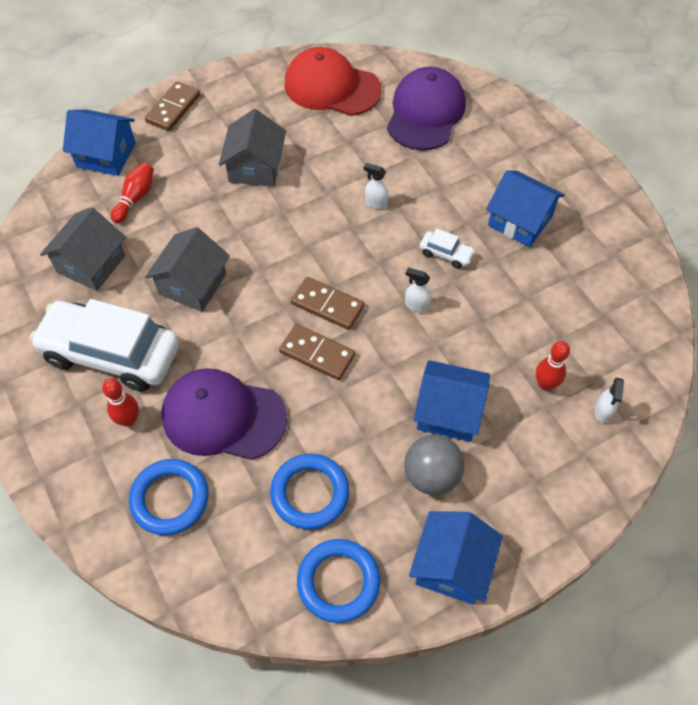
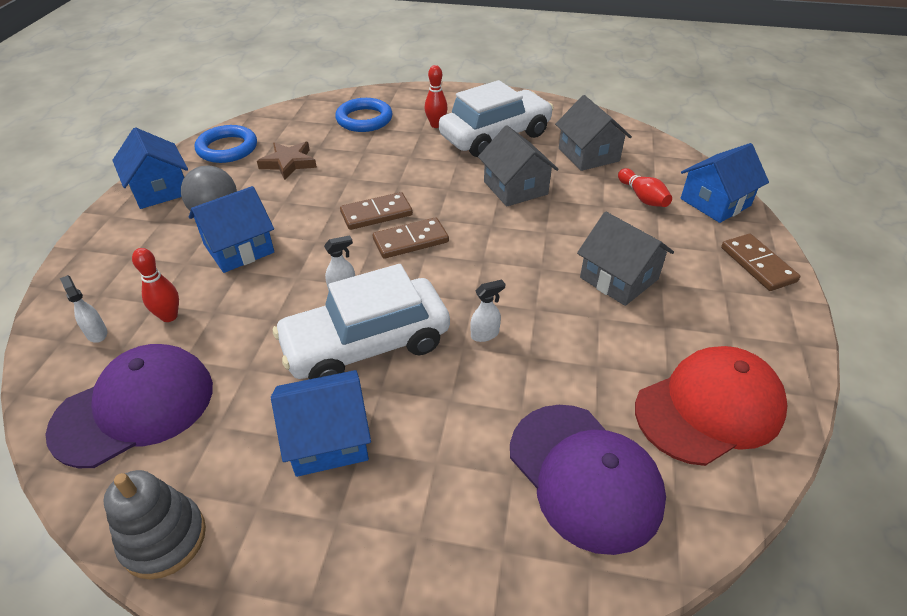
camera: 130 degrees right, 15 degrees down
purple cap [161,368,287,460] -> purple cap moved to [45,344,213,468]
blue ring [270,453,349,529] -> brown star [257,142,317,180]
white car [420,228,476,269] -> white car [273,264,450,379], size x2.43
none -> grey stacking toy [104,470,206,579]

